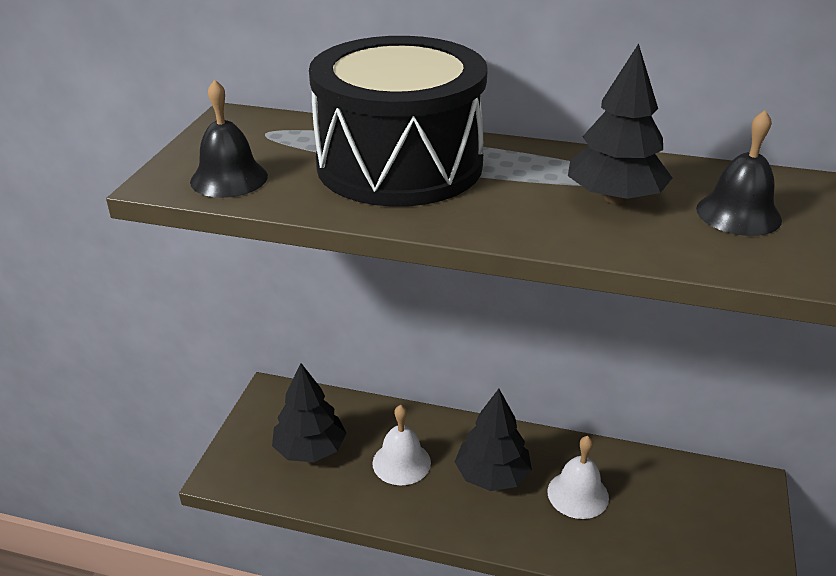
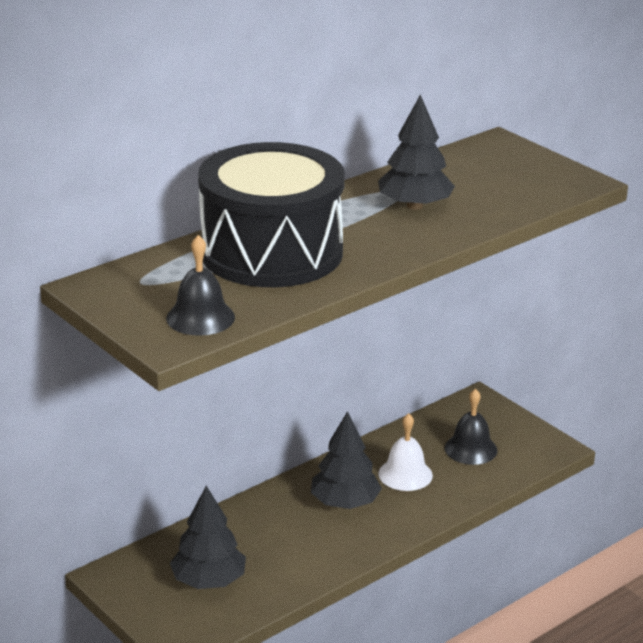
camera: 55 degrees left, 5 degrees down
white bell [373,405,431,485] -> none
black bell [696,110,782,236] -> black bell moved to [444,389,498,465]

